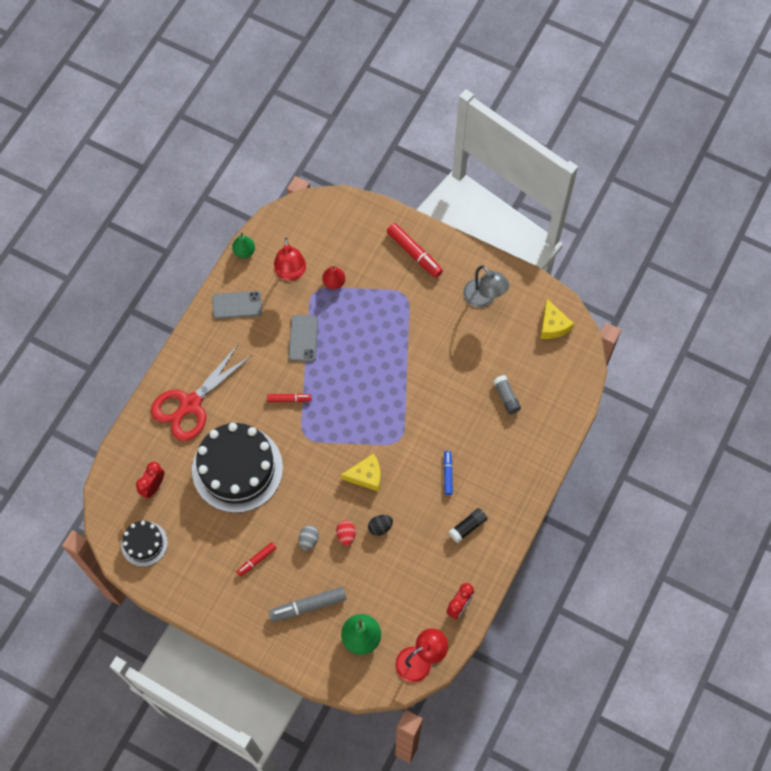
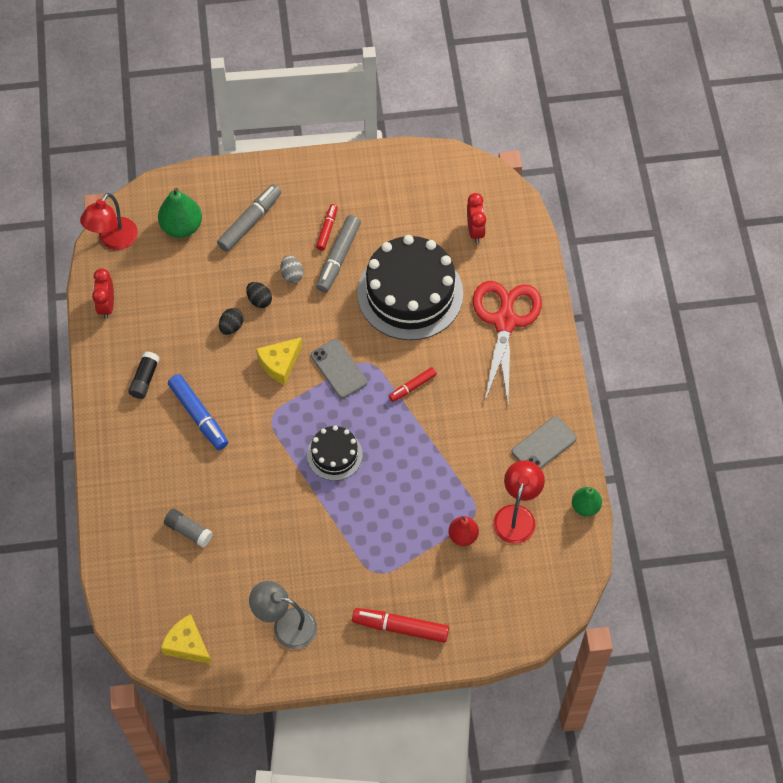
camera: 145 degrees right, 5 degrees down
black cake [121,521,168,567] -> black cake moved to [307,425,363,481]
red lamp [274,238,306,281] -> red lamp turned 60 degrees clockwise [493,460,545,544]
grey phone [289,315,318,362] -> grey phone moved to [311,339,367,399]
red egg [336,520,356,546] -> black egg [246,282,272,308]
blue marker [443,451,453,495] -> blue marker [168,374,228,450], size x1.68
none -> grey marker [316,215,361,292]

